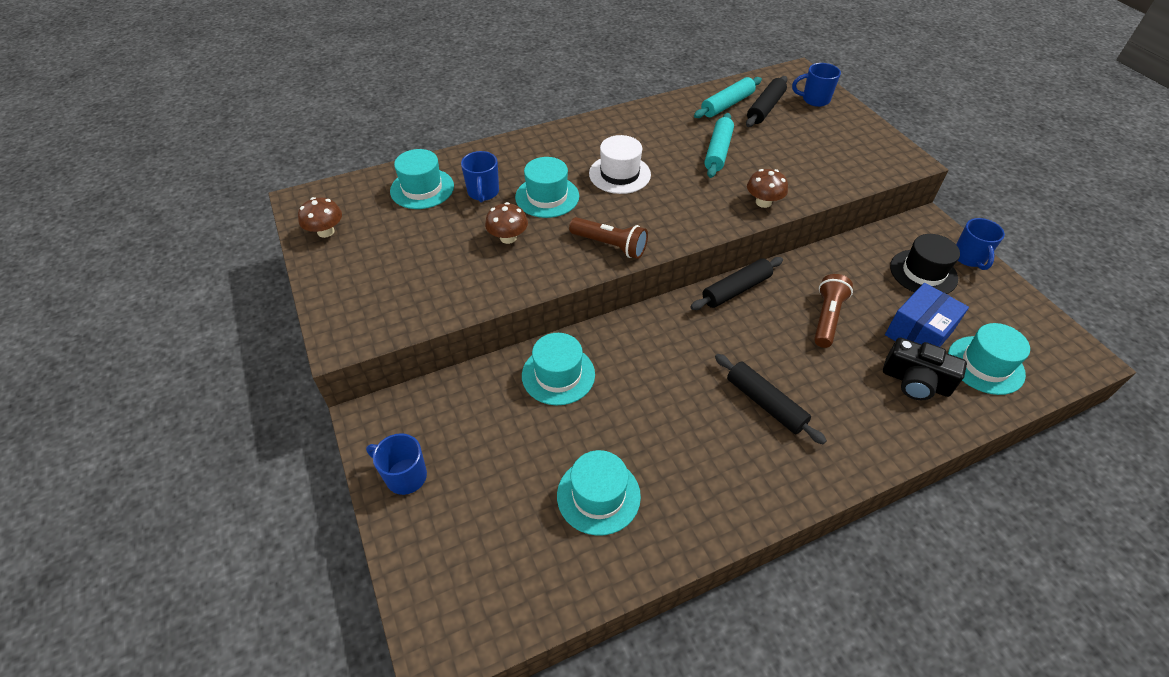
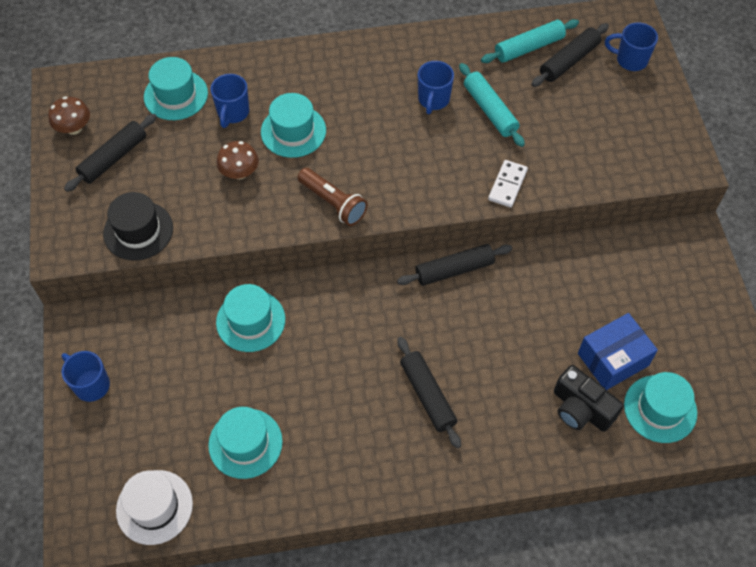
camera: 15 degrees right, 10 degrees up
white hat [589,135,651,194] -> white hat moved to [116,470,193,545]
turquoise rolling pin [704,113,734,178] -> turquoise rolling pin turned 60 degrees counterclockwise [459,63,525,147]
brown mushroom [747,169,788,208] -> white domino [488,160,528,207]
brown flashlight [814,274,853,348] -> none
black hat [890,234,960,294] -> black hat moved to [103,192,173,261]
blue mug [956,218,1005,270] -> blue mug moved to [418,61,454,114]
none -> black rolling pin [64,114,157,192]

